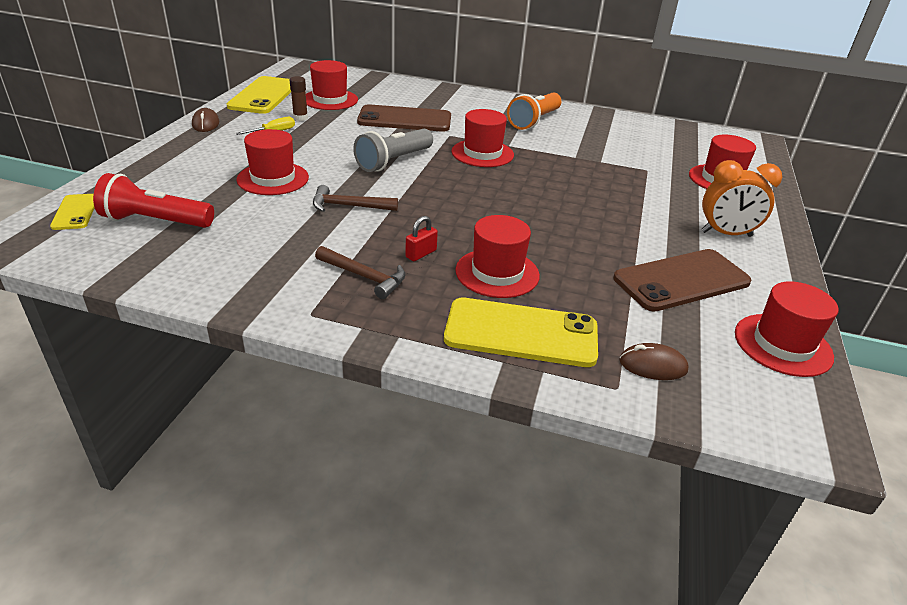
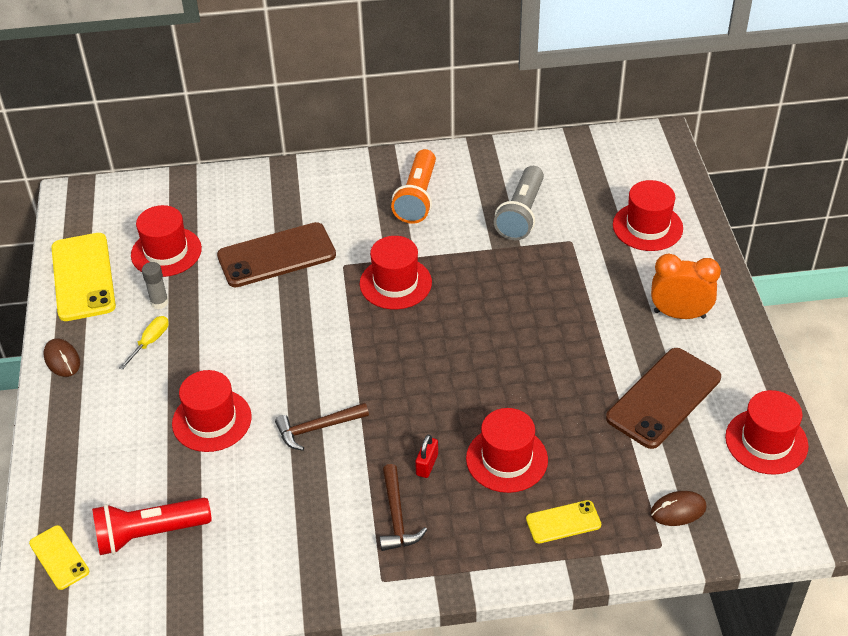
camera: 20 degrees left, 10 degrees up
brown glue stick [290,76,308,121] -> grey glue stick [142,262,168,309]
brown hammer [315,246,406,299] -> brown hammer turned 75 degrees clockwise [380,464,427,551]
grey flashlight [353,129,433,172] -> grey flashlight moved to [494,166,544,240]
yellow phone [444,297,598,367] -> yellow phone [526,500,601,543], size x0.52
orange clock [701,160,782,237] -> orange clock turned 150 degrees counterclockwise [651,253,721,319]

